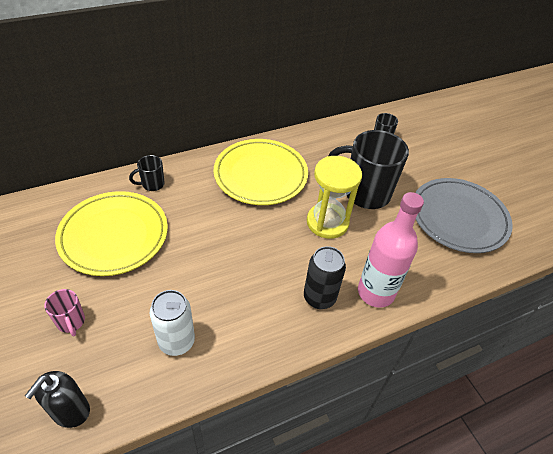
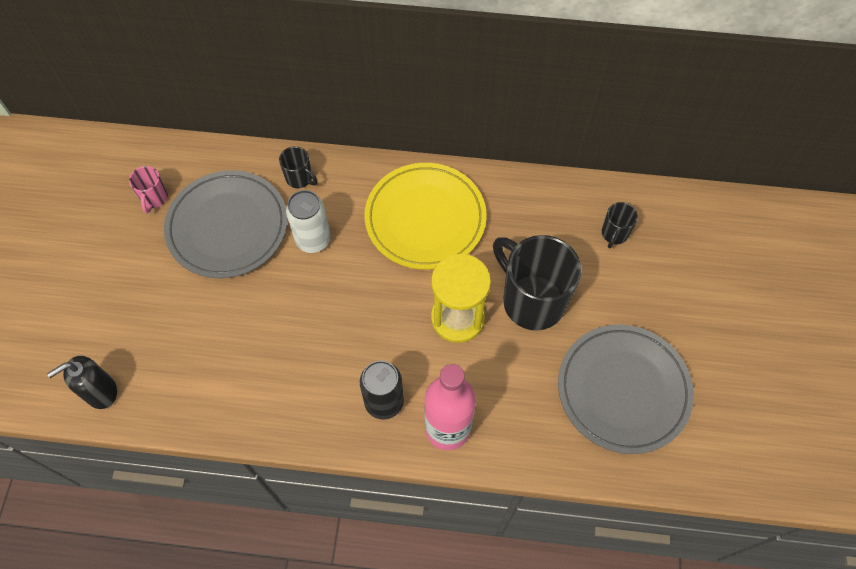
camera: 35 degrees right, 15 degrees up
pink mug [44,289,85,336] -> pink mug moved to [129,166,168,213]
yellow plate [55,191,168,276] -> grey plate [164,170,287,278]
black mug [129,155,165,191] -> black mug turned 150 degrees counterclockwise [279,146,318,188]
white can [150,290,195,356] -> white can moved to [286,190,331,253]

